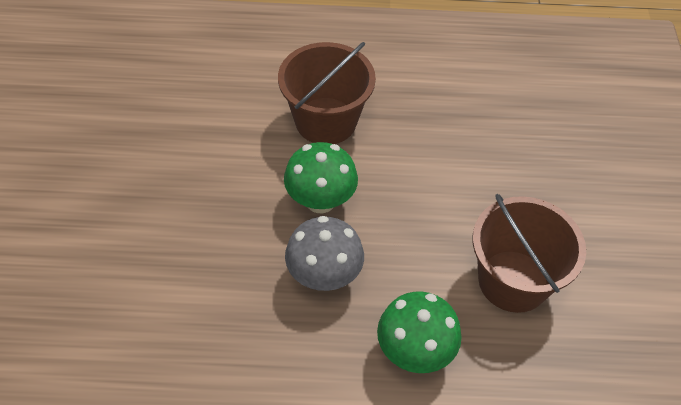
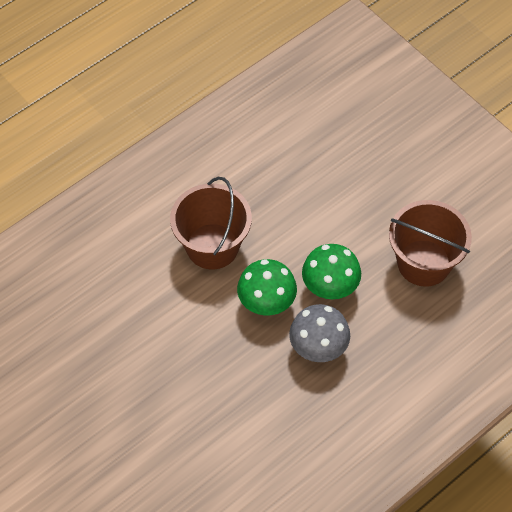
camera: 40 degrees left, 5 degrees up
green mushroom [377,291,462,373] -> green mushroom moved to [302,244,361,299]

